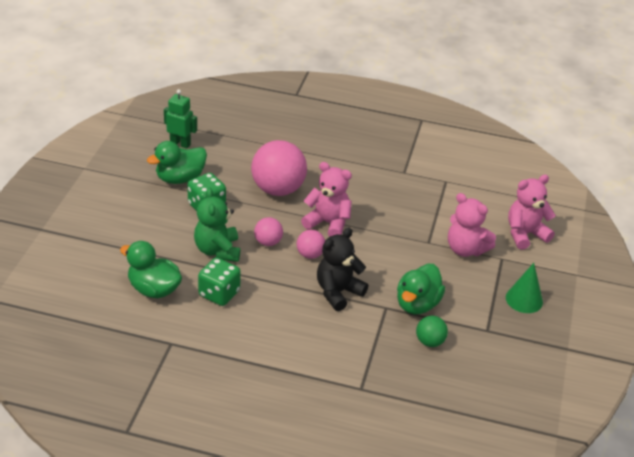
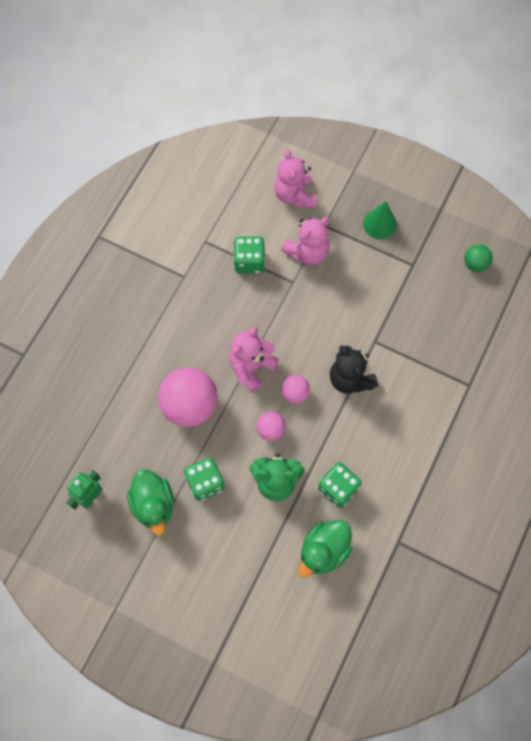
camera: 75 degrees left, 30 degrees up
green duck [397,264,445,314] -> none
green ball [416,316,448,347] -> green ball moved to [465,245,493,272]
none -> green dice [234,236,265,274]

